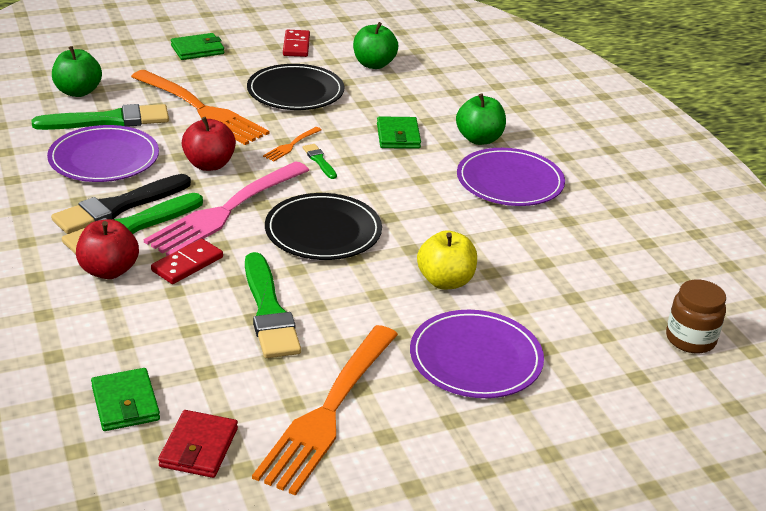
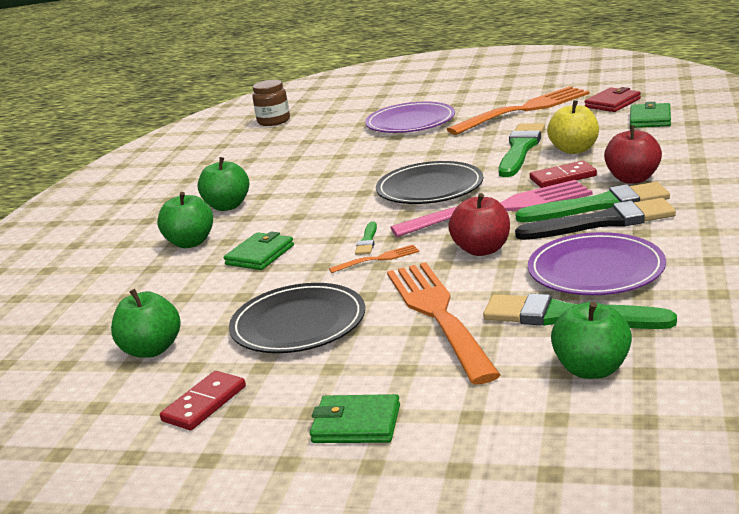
camera: 140 degrees left, 10 degrees down
yellow apple [417,230,477,289] -> yellow apple moved to [547,100,599,154]
purple plate [457,148,565,206] -> green apple [197,157,249,211]

